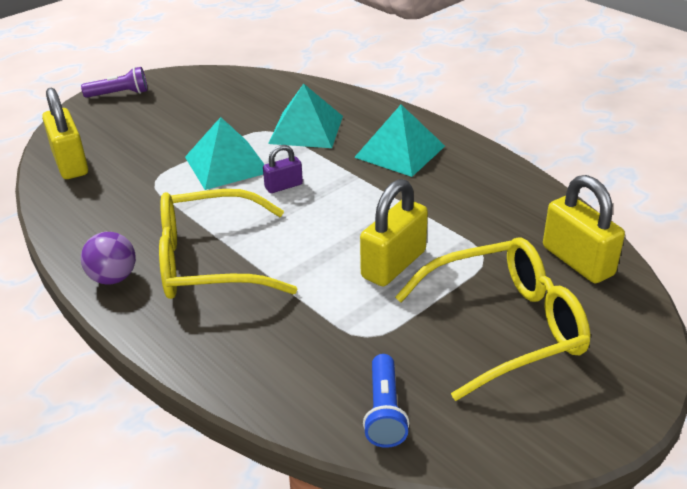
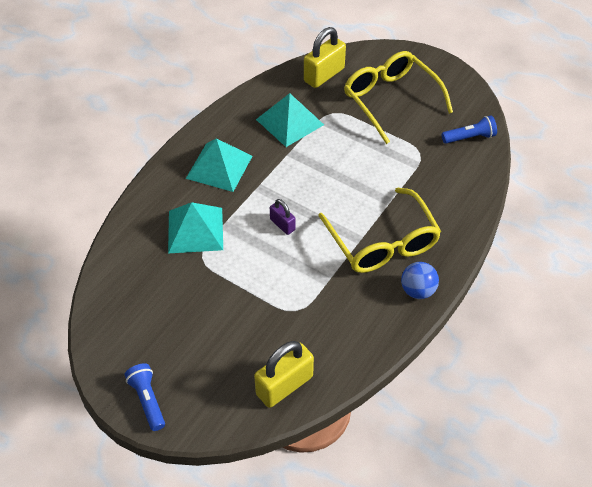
camera: 105 degrees left, 15 degrees up
purple flashlight [81,67,148,98] -> blue flashlight [125,363,165,431]
purple ball [81,232,136,285] -> blue ball [401,262,439,299]
turquoise pyramid [185,117,265,190] -> turquoise pyramid moved to [256,93,324,147]
yellow padlock [360,179,428,287] -> none

